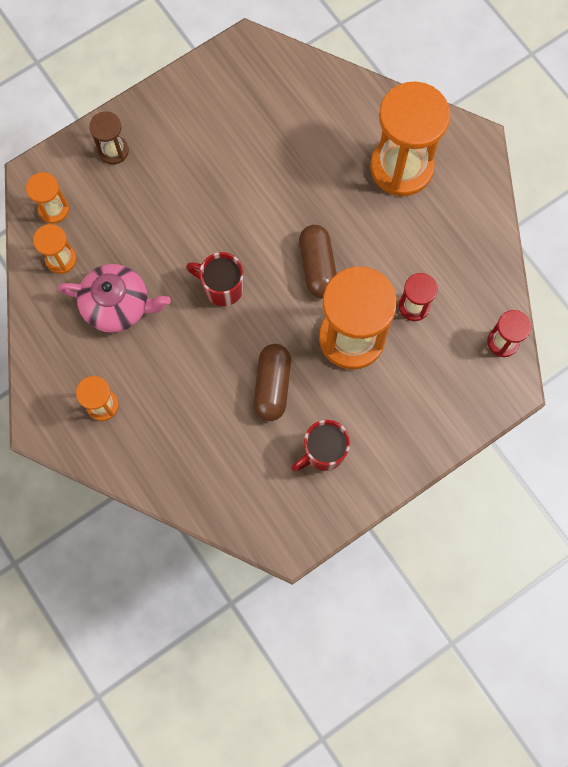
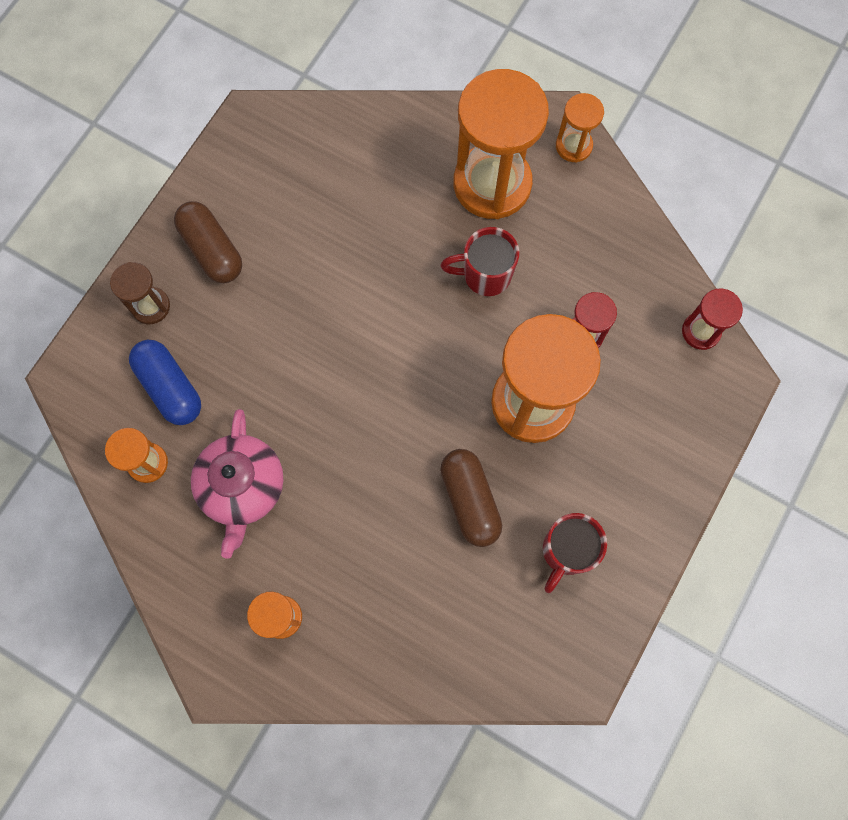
camera: 25 degrees left, 0 degrees up
orange hourglass [26,172,69,224] -> orange hourglass moved to [556,93,604,162]
pink teapot [58,264,171,333] -> pink teapot turned 105 degrees clockwise [191,409,283,559]
red mug [186,252,244,306] -> red mug moved to [441,227,520,296]
brown capsule [299,225,337,298] -> brown capsule moved to [174,201,242,283]
none -> blue capsule [129,340,201,425]

